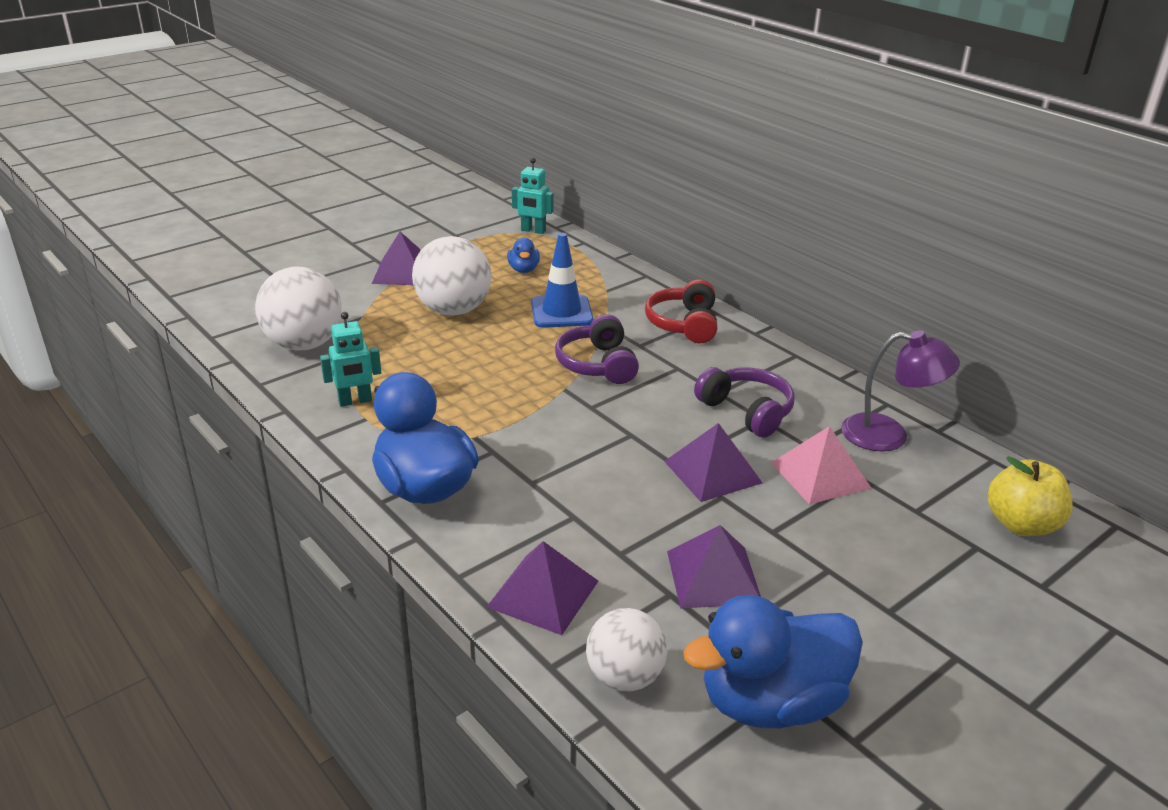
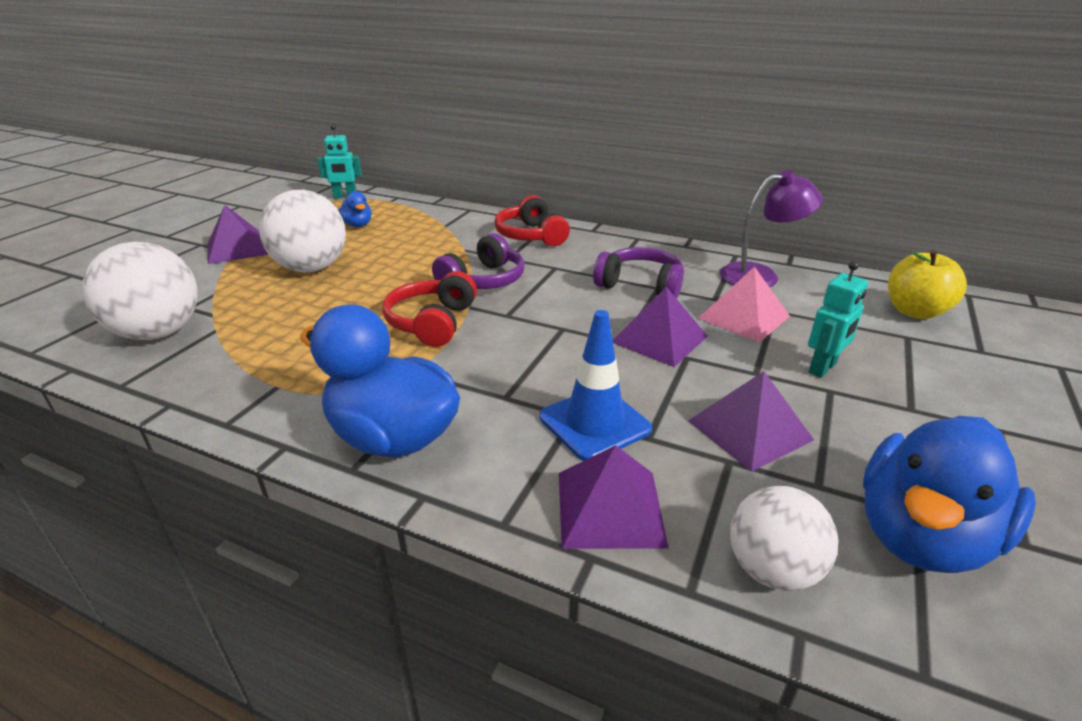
camera: 25 degrees left, 0 degrees up
turquoise robot [320,312,381,407] -> turquoise robot moved to [808,261,868,378]
blue traffic cone [531,233,593,328] -> blue traffic cone moved to [540,310,652,461]
purple headphones [555,314,639,384] -> purple headphones turned 105 degrees counterclockwise [432,233,524,289]
none -> red headphones [383,271,477,347]

